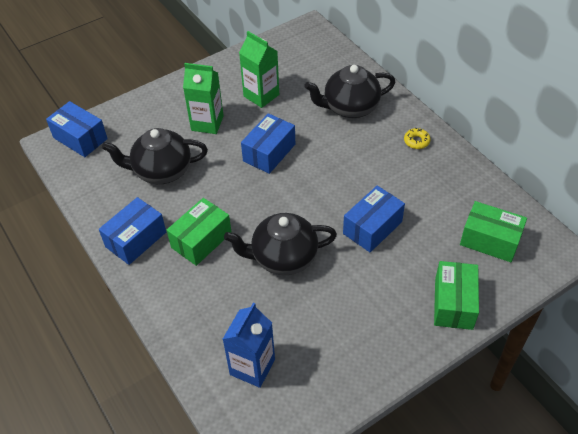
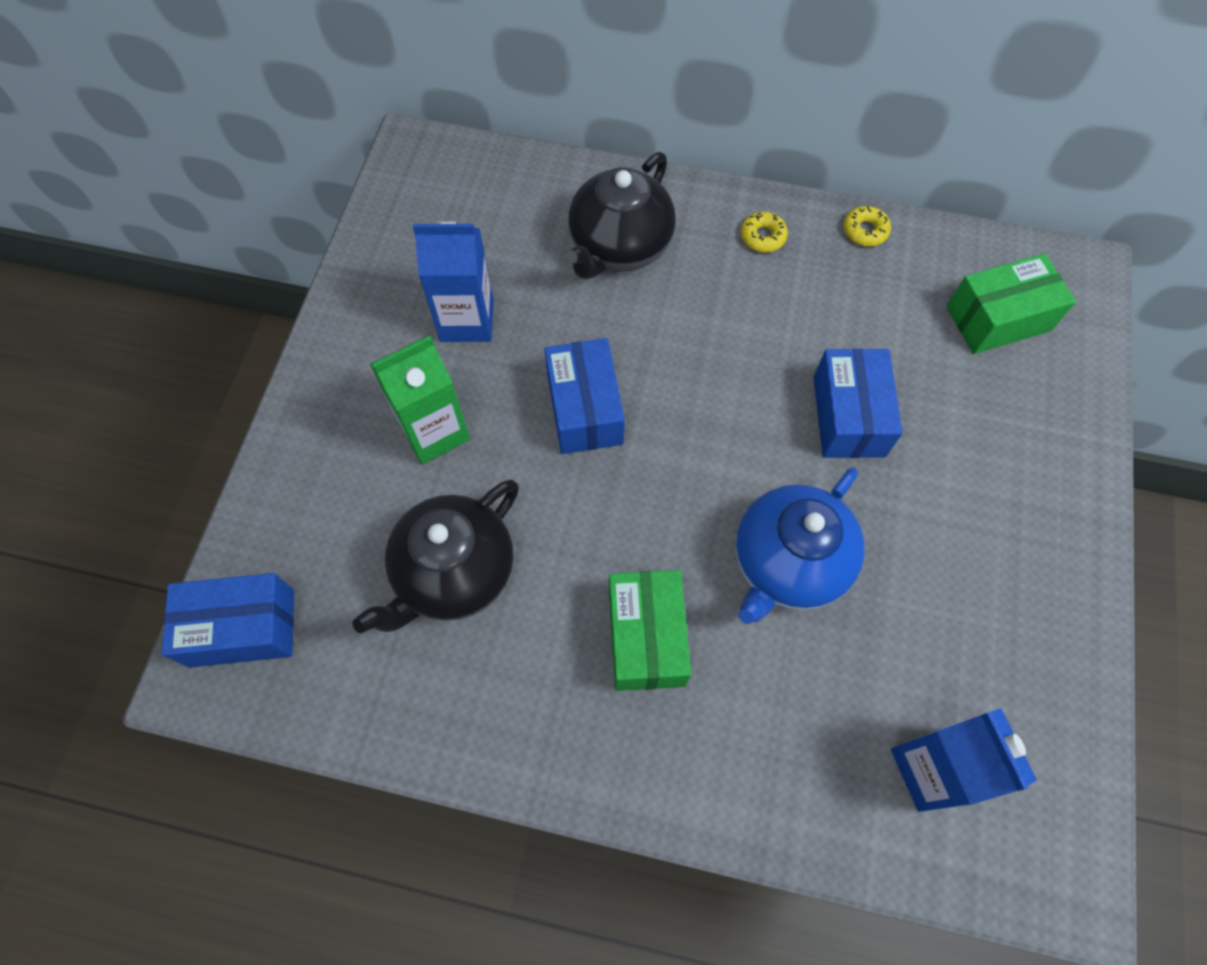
camera: 45 degrees left, 15 degrees up
blue box [99,197,166,265] -> none
black teapot [224,213,337,275] -> blue teapot [736,468,865,624]
green carton [239,31,279,108] -> blue carton [413,221,494,342]
green box [434,261,479,330] -> none
none -> yellow donut [844,206,891,246]

